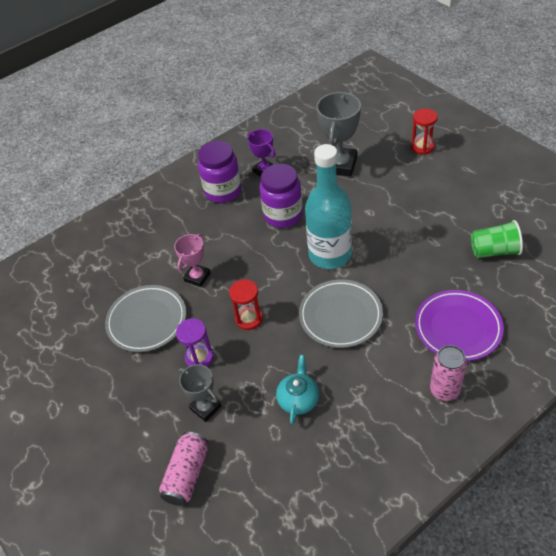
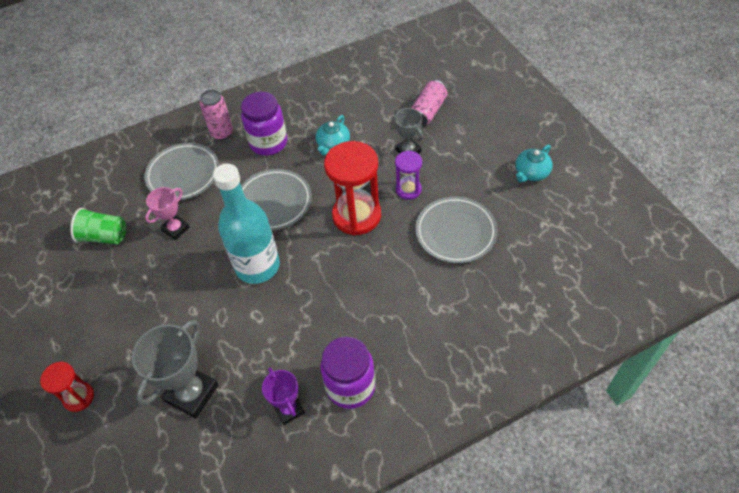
camera: 170 degrees left, 5 degrees up
pink trophy [174,234,211,287] -> pink trophy moved to [145,187,190,240]
red hourglass [229,279,263,330] -> red hourglass [324,141,381,235], size x1.85
purple jar [260,164,303,228] -> purple jar moved to [241,92,287,156]
purple plate [415,290,504,361] -> grey plate [144,143,219,200]
none -> turquoise teapot [515,145,553,182]

